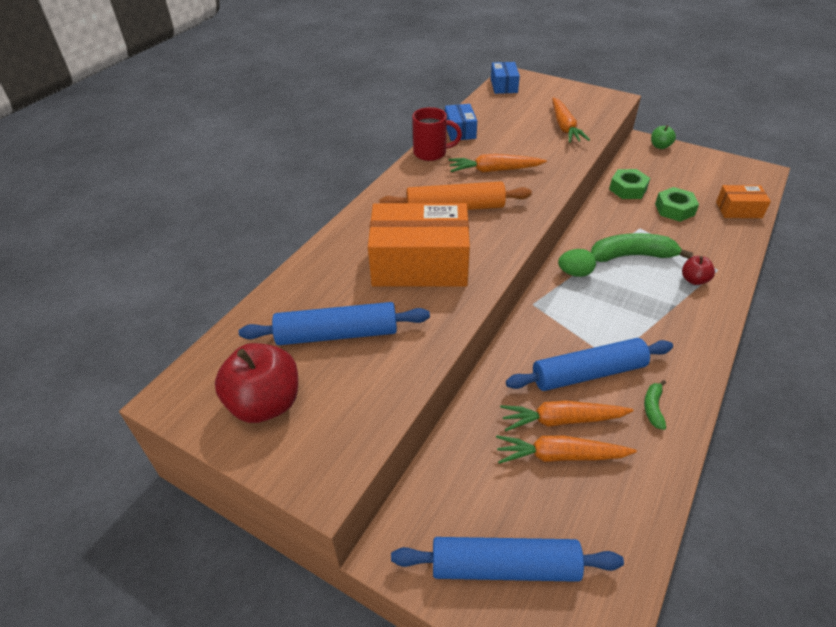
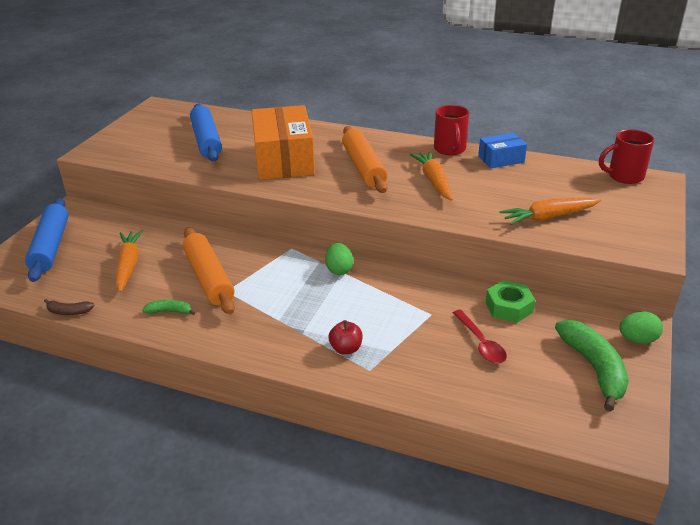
camera: 80 degrees right, 10 degrees down
red apple [215,343,298,423] -> none
blue box [491,62,520,94] -> red mug [599,129,654,184]
orange carrot [500,401,634,431] -> none
blue rolling pin [506,338,673,391] -> orange rolling pin [183,227,235,314]
green banana [591,233,693,262] -> green banana moved to [555,320,629,412]
green apple [651,125,676,149] -> green egg [619,312,663,344]
green nut [655,187,699,222] -> red spoon [453,310,507,364]
orange box [716,185,771,218] -> none
none -> brown banana [44,299,95,315]

